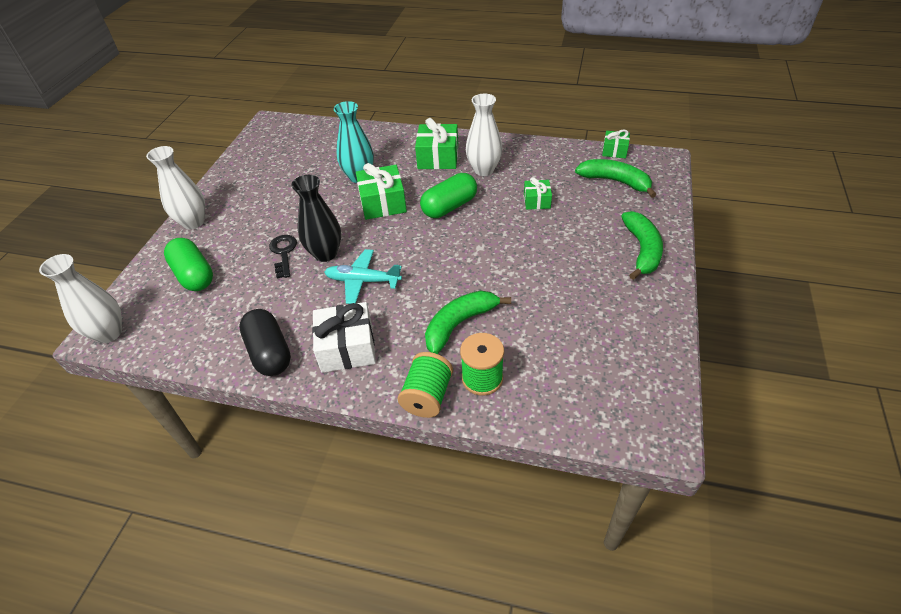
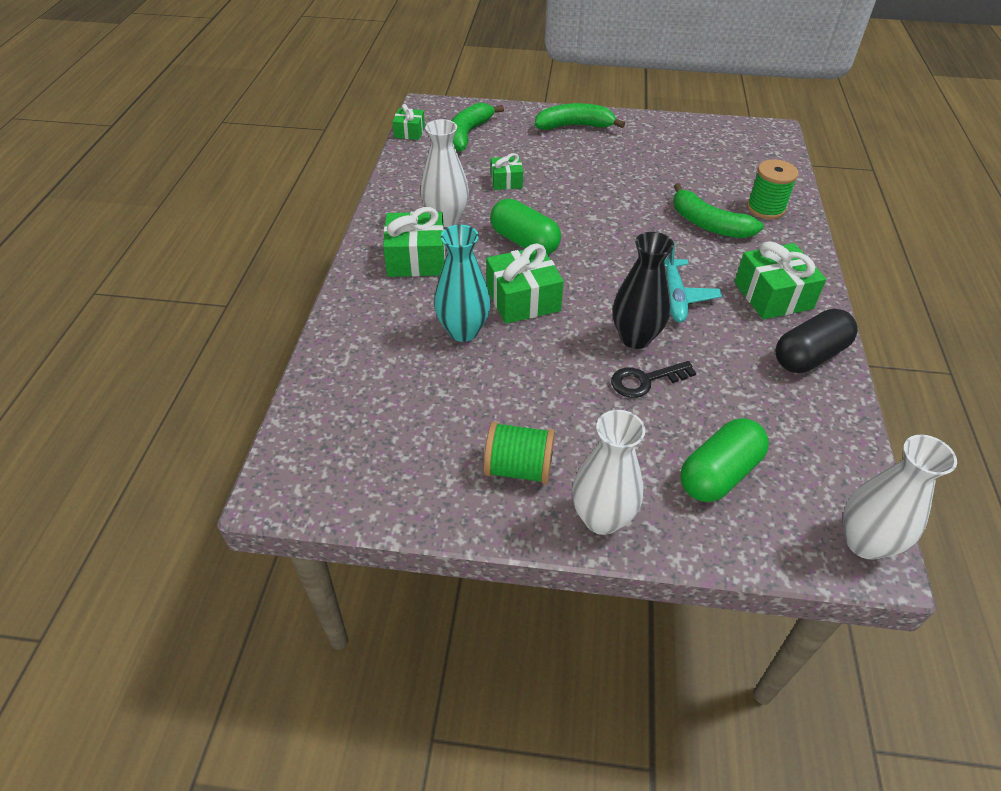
camera: 100 degrees left, 0 degrees up
white gift [312,302,376,373] -> green gift [734,241,826,319]
green spool [398,352,453,418] -> green spool moved to [484,422,555,484]

